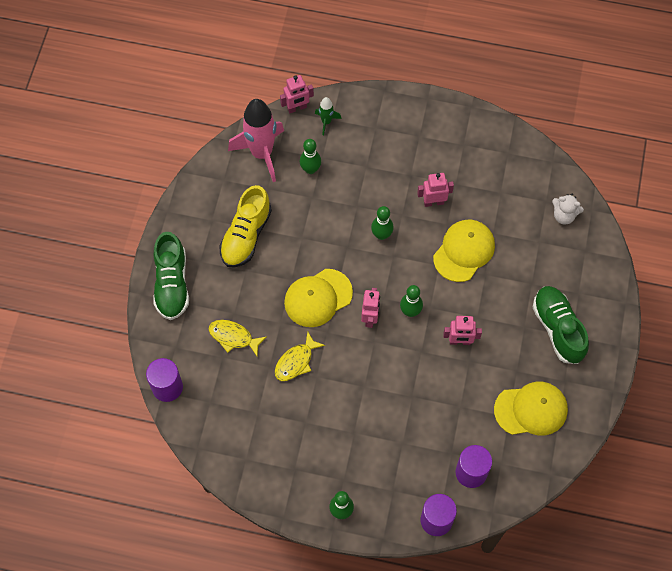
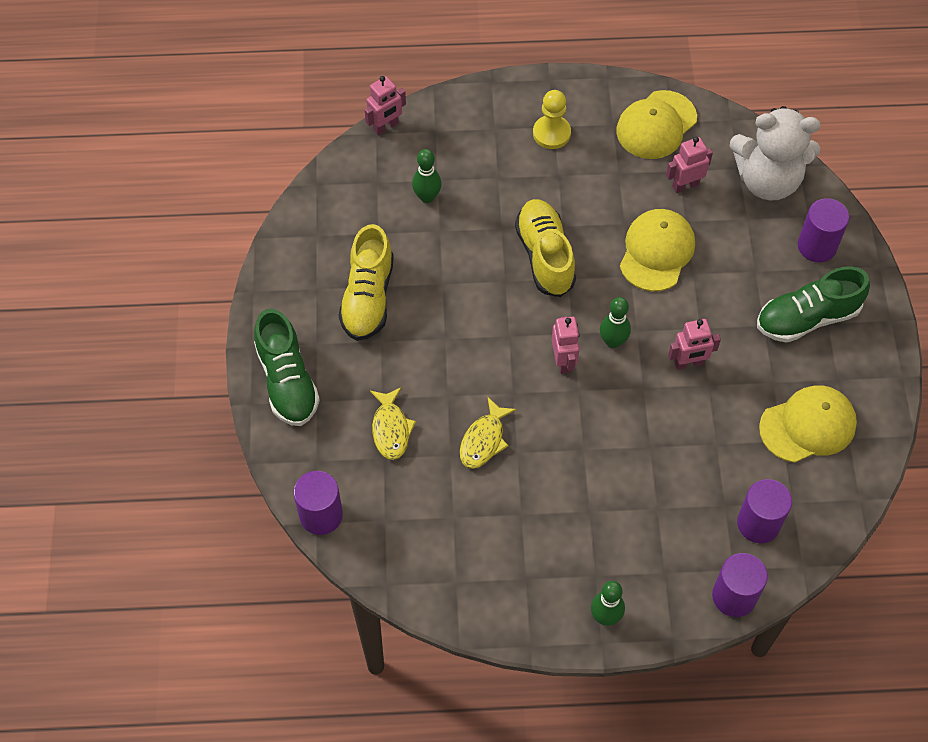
camera: 15 degrees left, 5 degrees down
yellow fish [209,320,266,356] -> yellow fish turned 105 degrees counterclockwise [370,387,416,460]
pink rocket [228,99,284,182] -> none
yellow cap [284,269,353,327] -> yellow cap moved to [616,90,697,159]
green rocket [315,97,342,135] -> none
green bowling pin [371,206,394,240] -> yellow shoe [515,199,576,297]
pink robot [417,173,454,207] -> pink robot moved to [666,137,713,193]
green shoe [532,286,589,364] -> green shoe turned 75 degrees counterclockwise [757,266,870,343]
white teddy bear [552,194,584,224] -> white teddy bear [730,106,820,200], size x2.09
none -> yellow pawn [533,90,571,149]
none -> purple cylinder [798,198,849,262]

